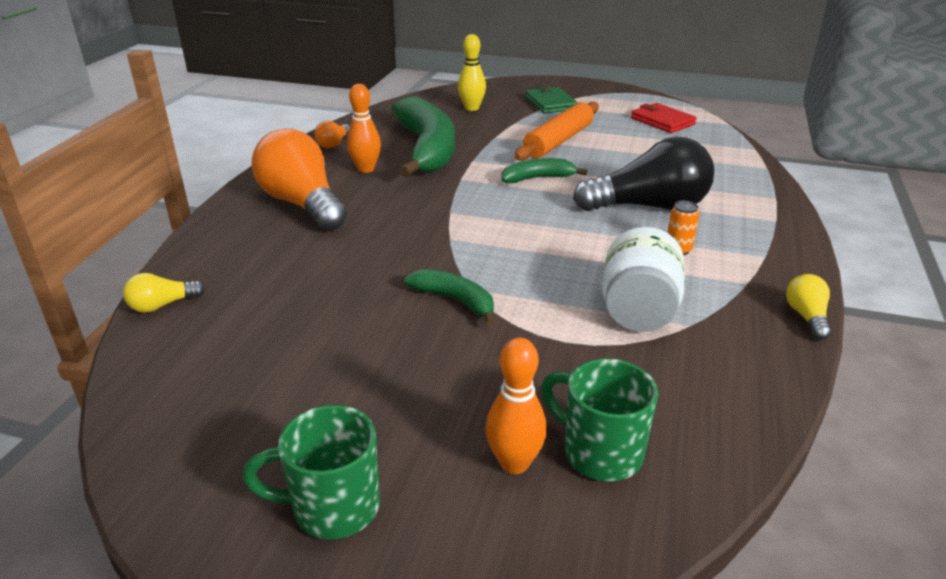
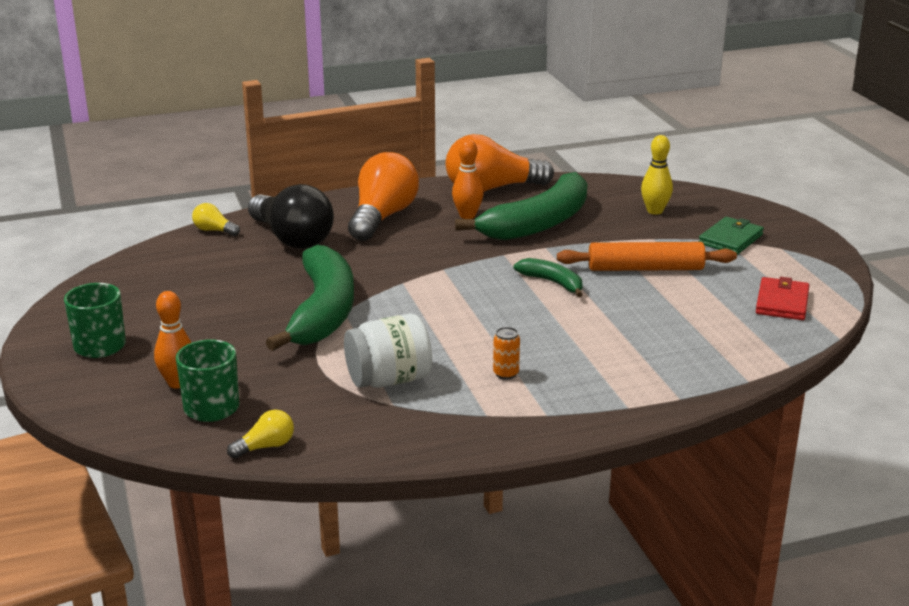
camera: 55 degrees right, 5 degrees down
orange light bulb [314,121,350,149] -> orange light bulb [446,134,554,192], size x2.25
green banana [404,269,494,325] -> green banana [266,245,354,351], size x2.11
black light bulb [573,137,714,211] -> black light bulb moved to [248,184,334,249]
yellow light bulb [786,274,831,340] -> yellow light bulb moved to [227,410,294,459]

